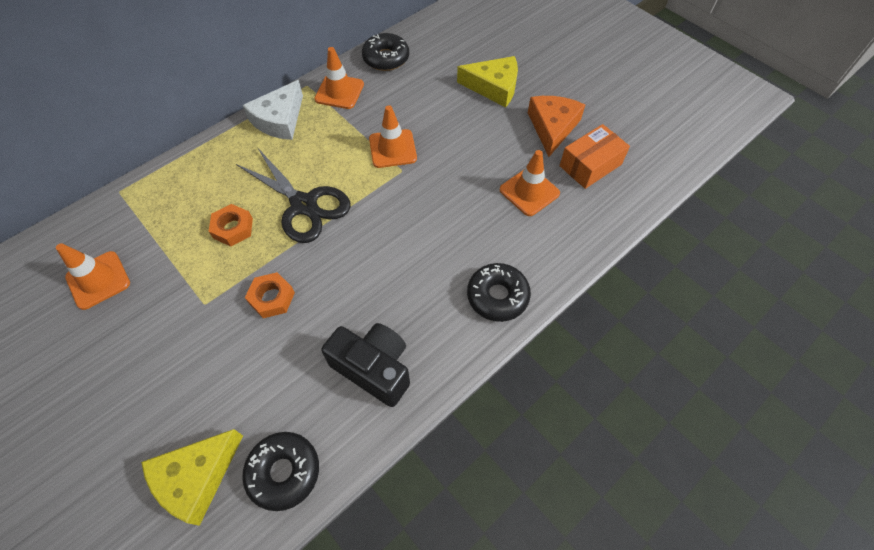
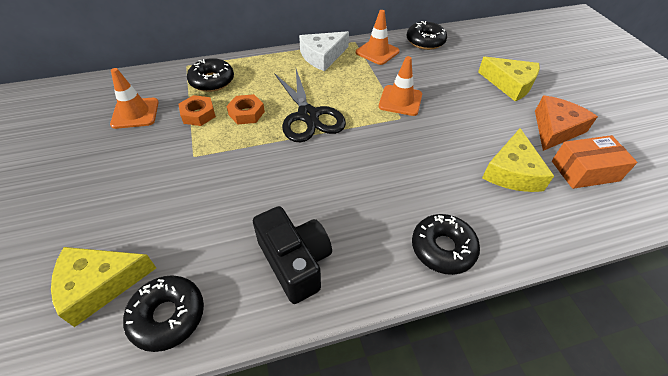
camera: 25 degrees right, 10 degrees down
orange nut [245,272,295,318] -> orange nut moved to [178,95,216,126]
orange traffic cone [500,150,560,216] -> yellow cheese [482,128,554,192]
none -> black donut [187,58,234,92]

